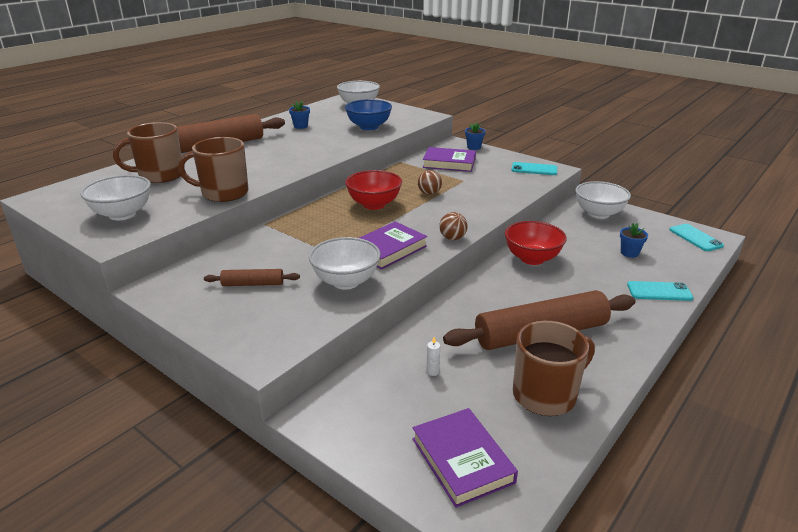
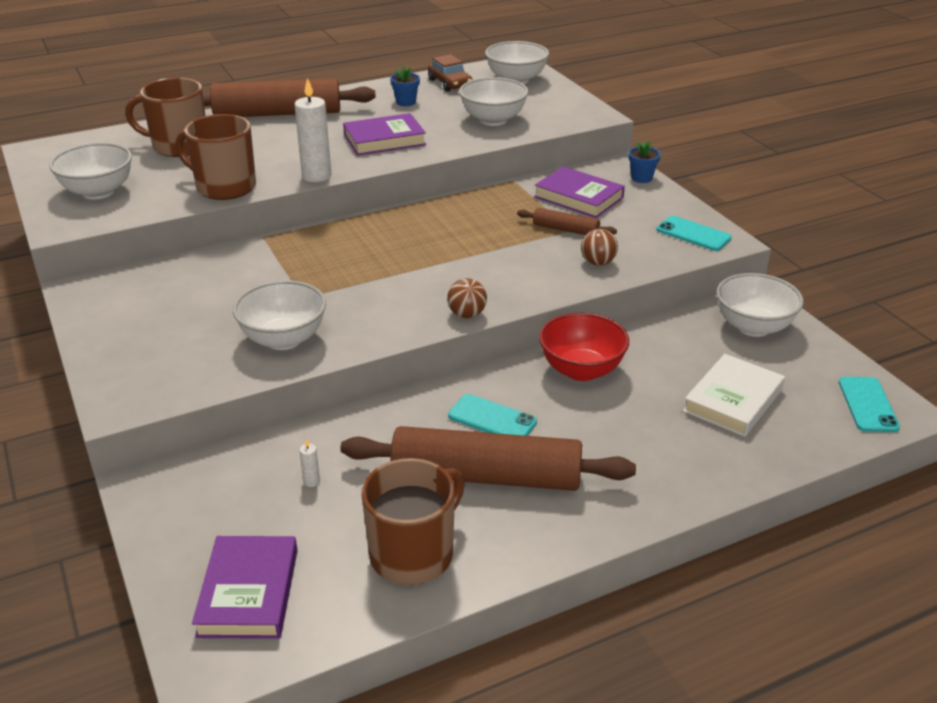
camera: 25 degrees right, 5 degrees up
brown rolling pin [204,269,300,286] -> brown rolling pin moved to [517,208,617,235]
blue bowl [345,99,392,130] -> white bowl [459,77,529,126]
red bowl [345,170,402,210] -> none
purple book [359,221,427,270] -> purple book moved to [343,113,426,155]
brown ball [418,170,442,195] -> brown ball moved to [581,229,618,266]
brown mug [513,321,595,416] -> brown mug turned 45 degrees counterclockwise [362,458,465,585]
blue flower pot [620,223,648,258] -> white book [683,354,785,437]
turquoise phone [627,281,694,301] -> turquoise phone moved to [448,394,537,436]
none -> white candle [294,78,331,182]
none -> brown car [428,54,473,92]

